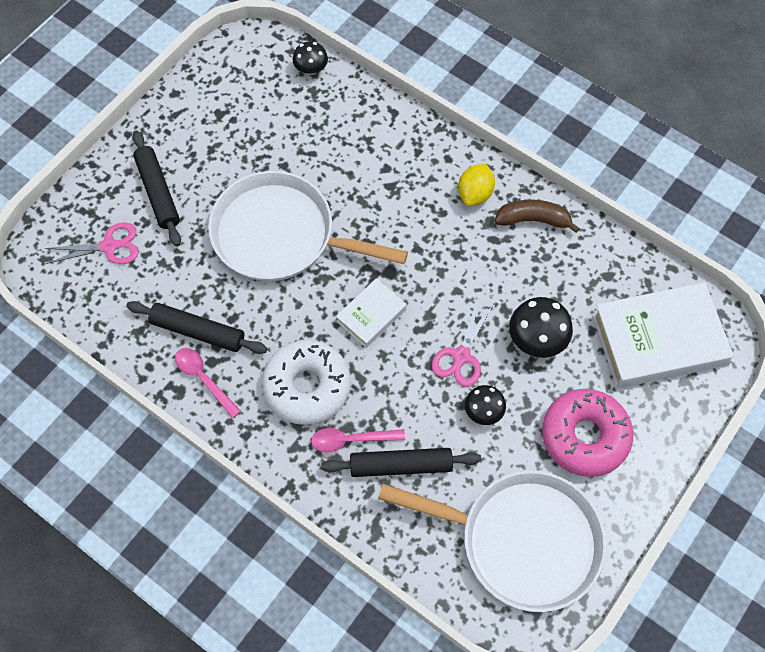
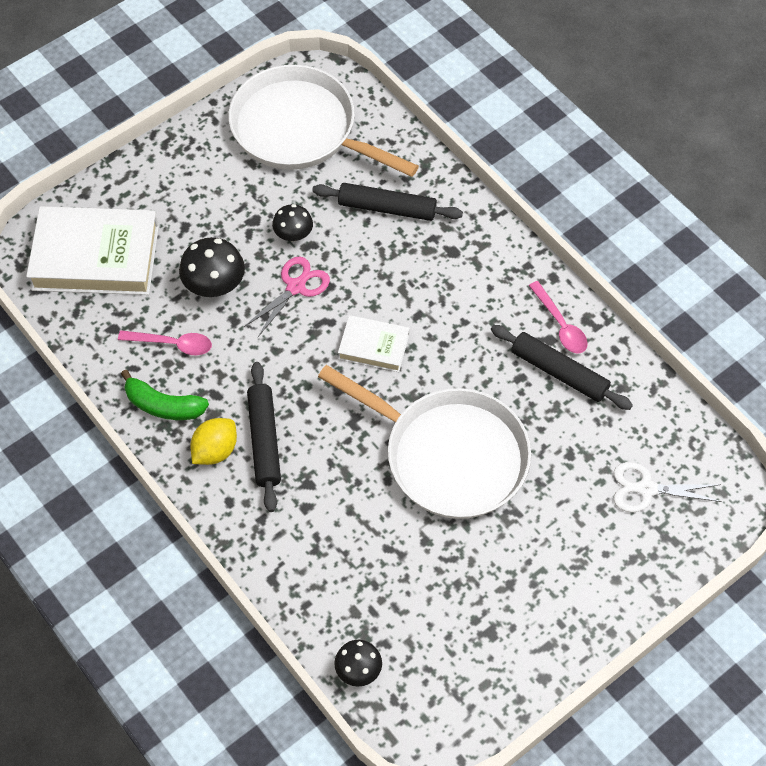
camera: 165 degrees left, 5 degrees down
pink scissors [44,222,139,264] -> white scissors [614,462,722,512]
black rolling pin [132,130,181,246] -> black rolling pin moved to [247,362,281,512]
white donut [262,340,351,425] -> none
pink spoon [311,428,405,452] -> pink spoon moved to [118,330,212,355]
white book [336,278,407,348] -> white book turned 45 degrees clockwise [338,315,410,372]
brown banana [495,200,580,233] -> green banana [121,369,209,420]
pink donut [542,389,633,477] -> none

